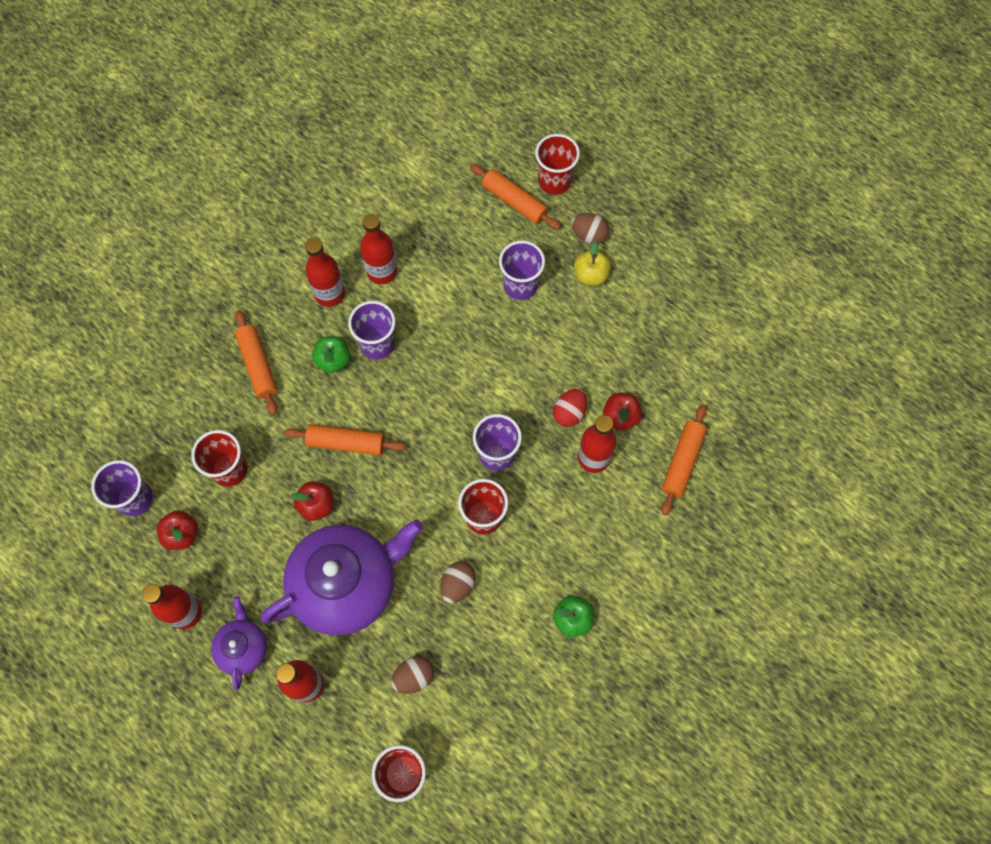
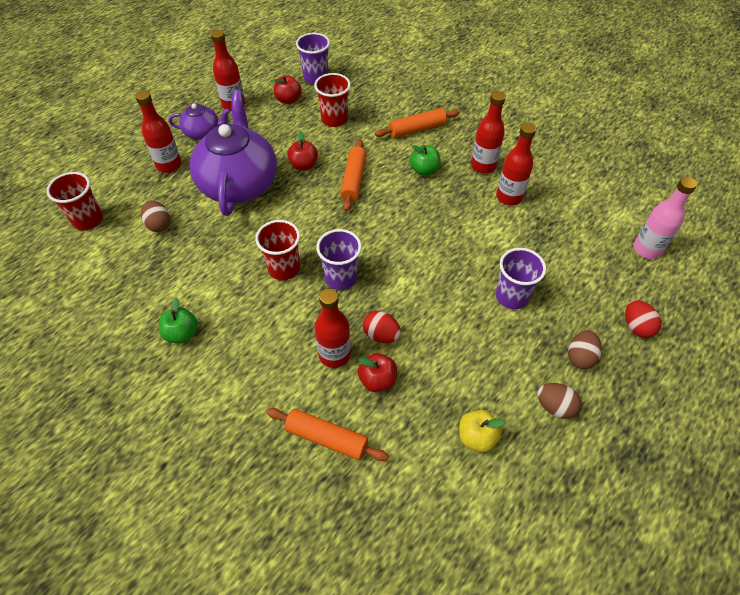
camera: 90 degrees right, 15 degrees down
purple teapot [261,520,423,635] -> purple teapot turned 150 degrees counterclockwise [190,90,277,216]
purple cup [348,301,395,359] -> none
brown egg [440,562,476,603] -> brown egg moved to [537,383,581,419]
orange rolling pin [470,164,561,230] -> none
red cup [535,134,580,195] -> red egg [625,300,661,338]
yellow apple [574,241,611,286] -> yellow apple moved to [459,410,505,452]
none -> pink bottle [633,177,697,259]

